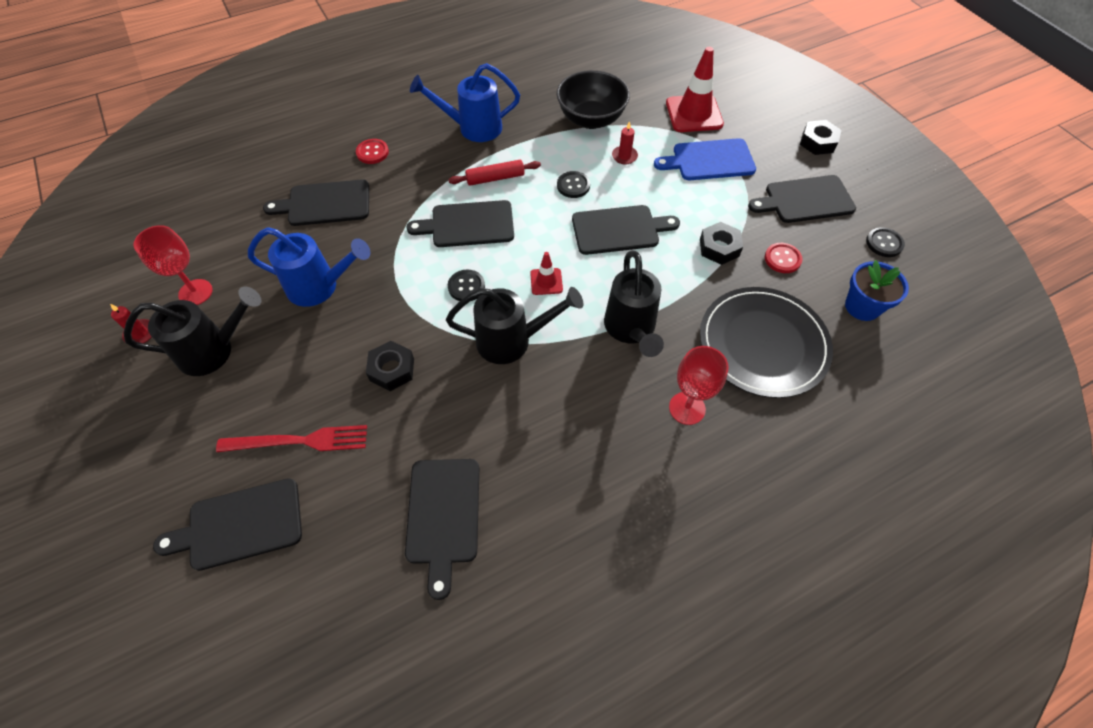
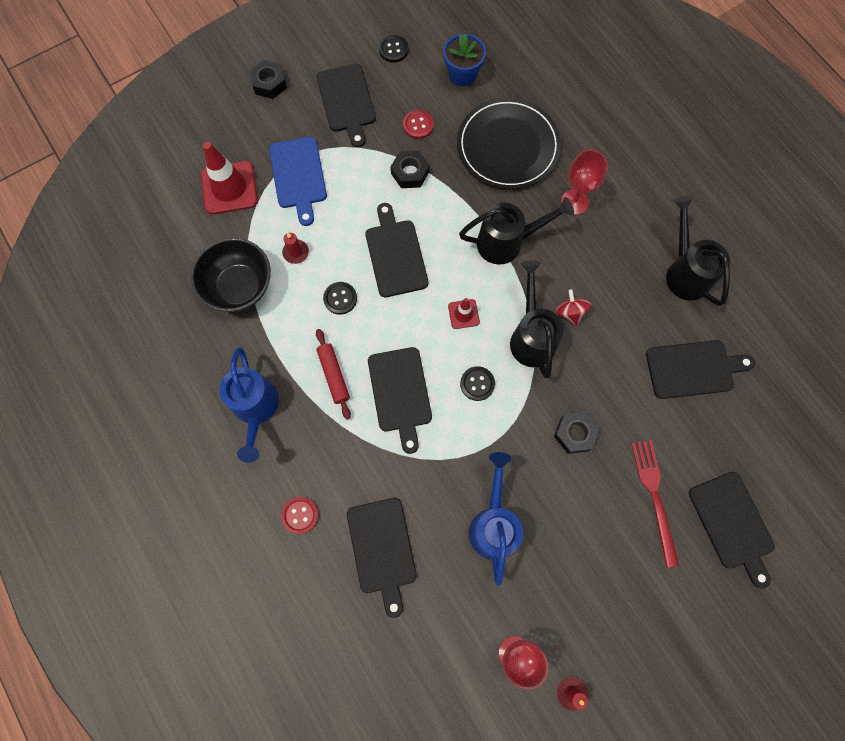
camera: 95 degrees left, 15 degrees up
black watering can [123,287,262,376] -> black watering can moved to [666,196,730,306]
none -> red spinning top [556,289,591,326]

